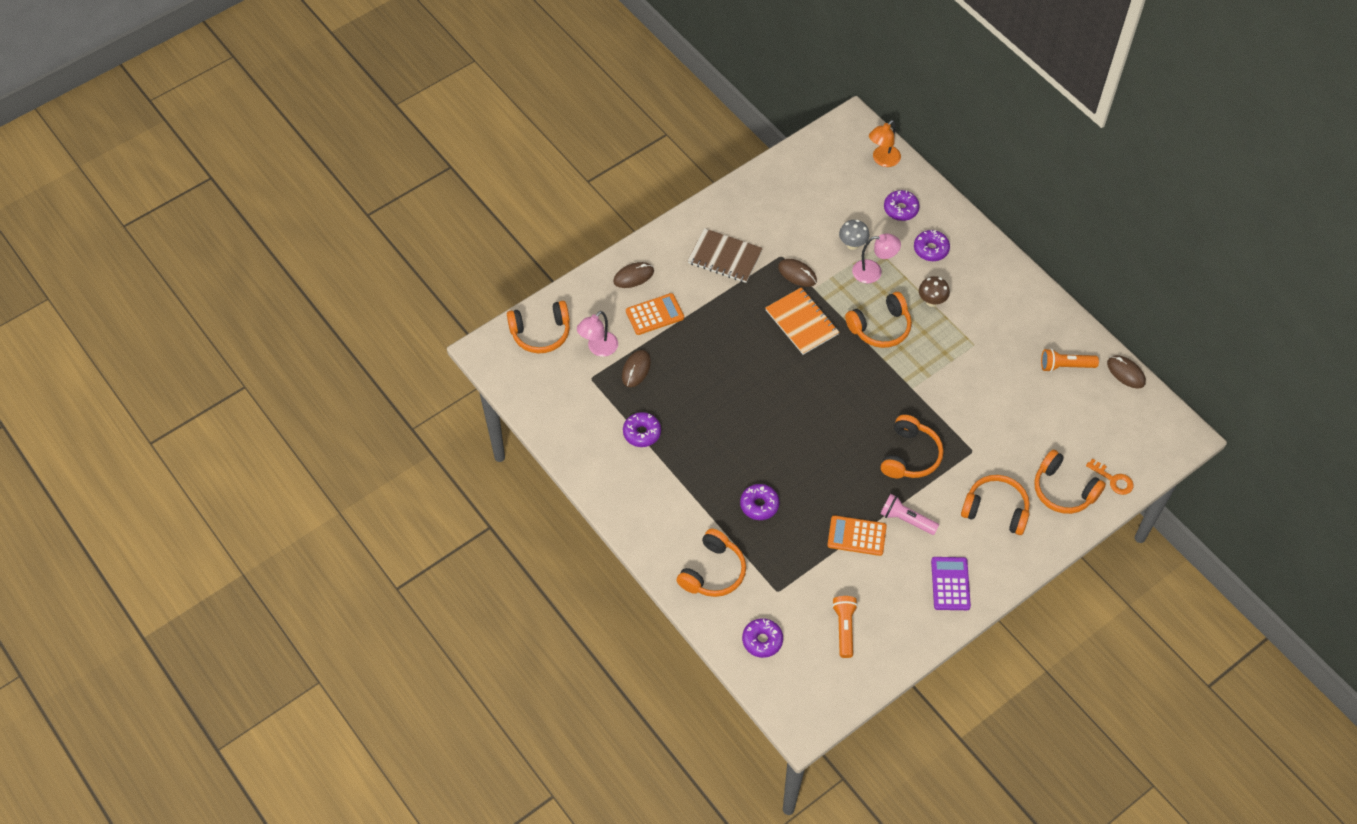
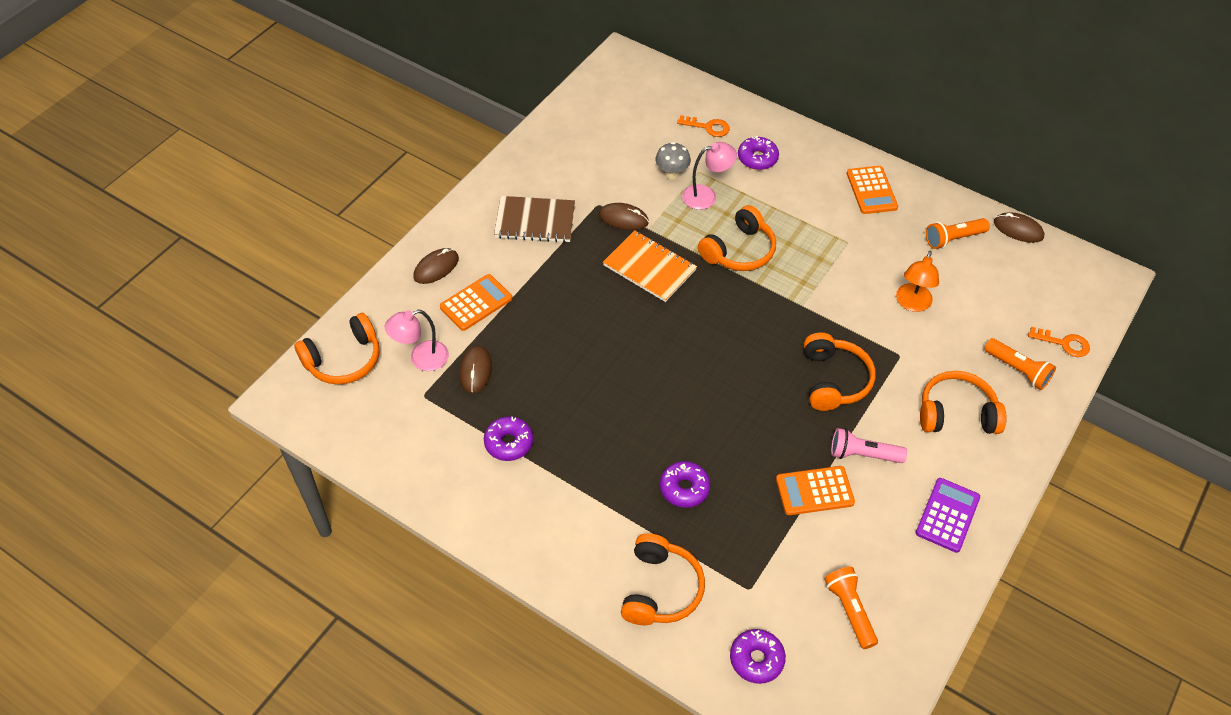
camera: 20 degrees left, 5 degrees down
pink lamp [577,311,618,357] -> pink lamp turned 45 degrees clockwise [385,310,449,371]
orange lamp [869,120,901,167] -> orange lamp moved to [896,251,939,312]
purple donut [884,190,920,221] -> orange key [677,115,730,137]
brown mushroom [919,276,950,307] -> none
purple calculator [931,557,971,610] -> purple calculator turned 45 degrees clockwise [916,478,980,553]
orange headphones [1034,450,1106,514] -> orange flashlight [984,338,1056,390]
none -> orange calculator [847,166,898,214]

